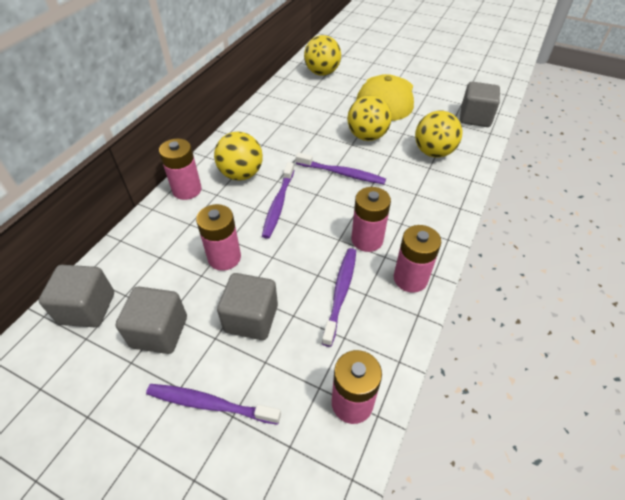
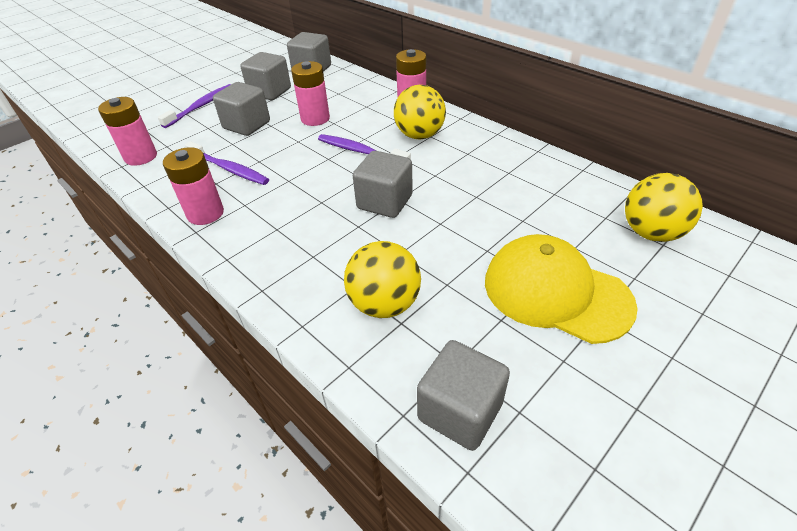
camera: 110 degrees right, 5 degrees down
purple toothbrush [296,153,386,184] -> grey cube [353,151,413,218]
yellow ball [347,95,392,141] -> none
pink battery [351,187,391,252] -> none

